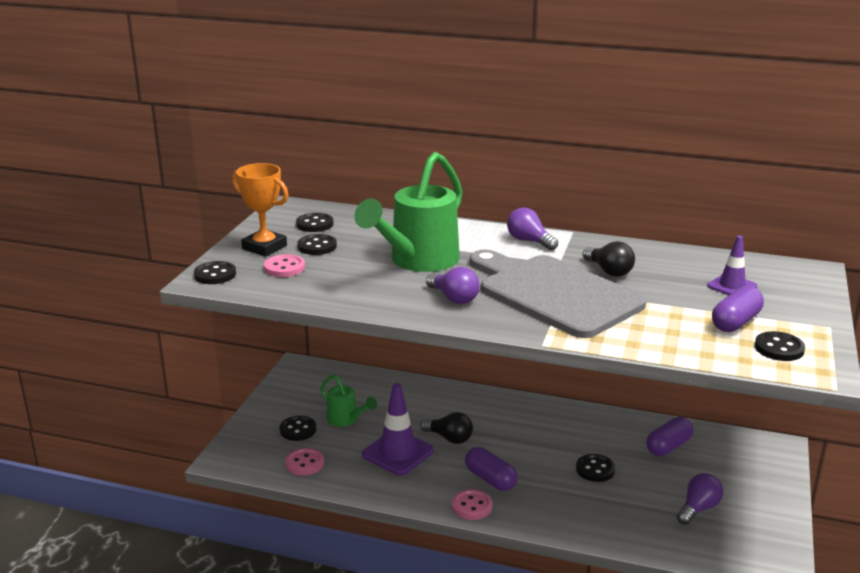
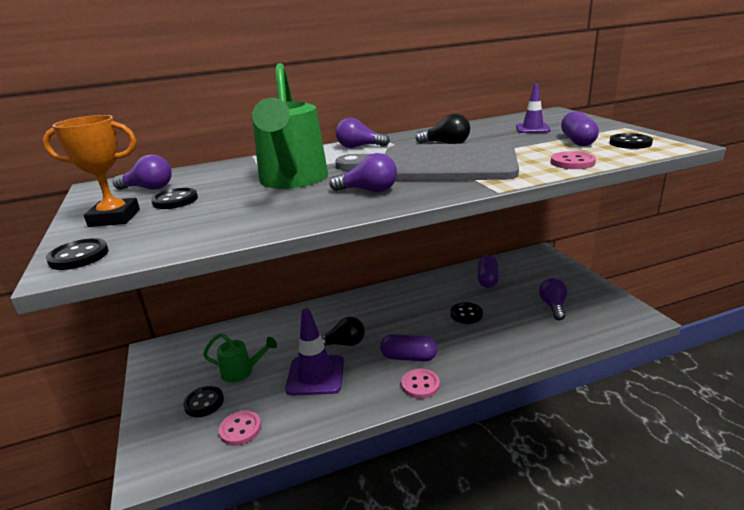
camera: 35 degrees left, 0 degrees up
pink button [264,254,305,277] -> pink button moved to [551,151,596,169]
black button [296,213,334,232] -> purple light bulb [113,154,172,190]

